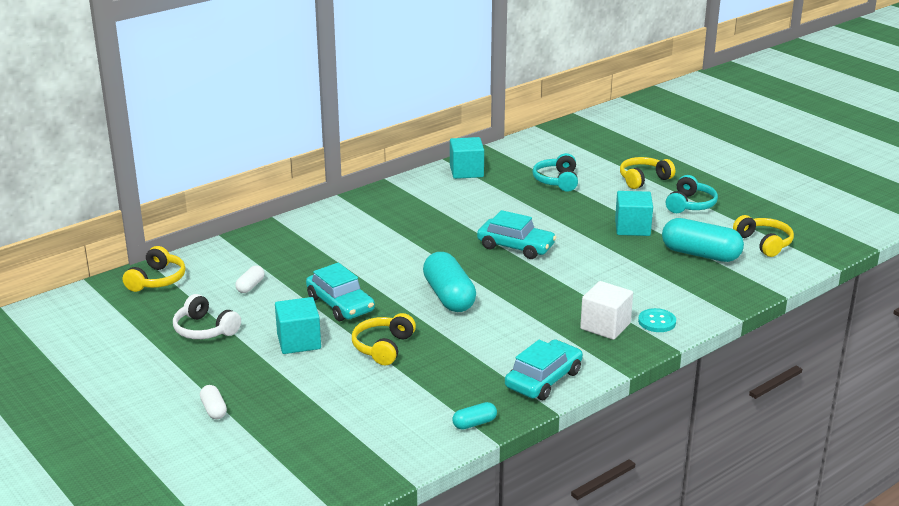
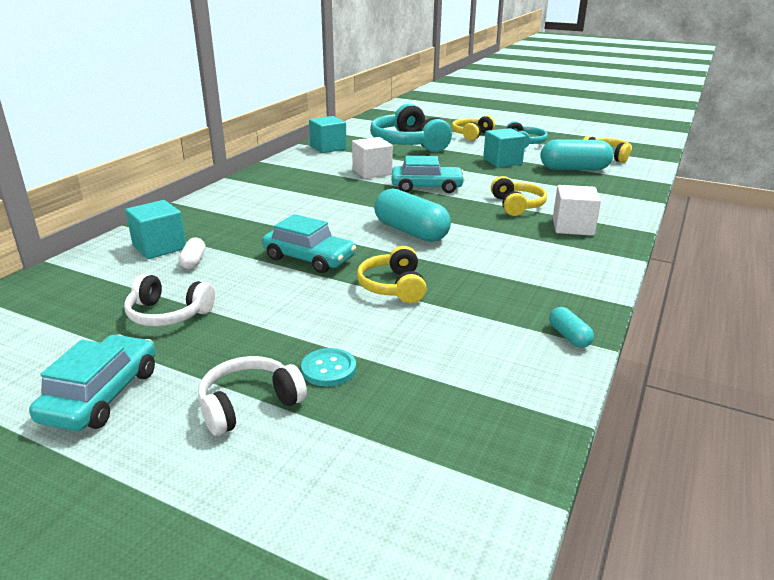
camera: 25 degrees left, 0 degrees up
yellow headphones [123,246,185,292] -> yellow headphones moved to [491,176,547,216]
white capsule [200,385,227,419] -> white headphones [198,356,307,436]
turquoise cube [275,297,321,354] -> turquoise cube moved to [125,200,186,259]
turquoise capsule [452,402,497,430] -> turquoise capsule turned 60 degrees counterclockwise [549,307,594,348]
turquoise car [505,339,583,400] -> turquoise car moved to [29,335,156,431]
turquoise headphones [532,153,578,192] -> turquoise headphones [370,104,452,152], size x1.77
turquoise button [638,308,676,332] -> turquoise button moved to [301,348,356,386]
none -> white cube [352,137,393,179]

